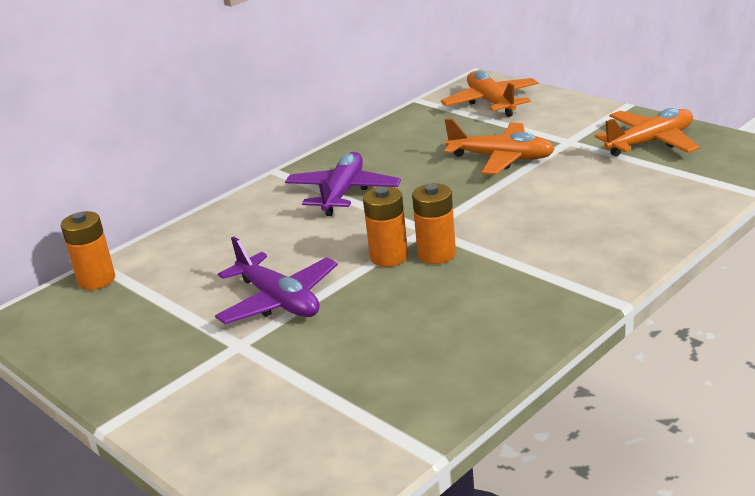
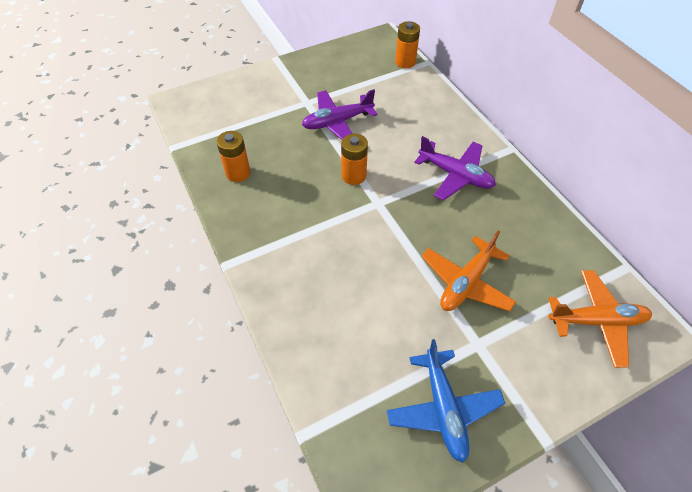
camera: 105 degrees right, 25 degrees up
orange battery [412,184,456,264] -> orange battery moved to [216,131,250,182]
orange plane [595,108,700,156] -> blue plane [387,339,505,463]

